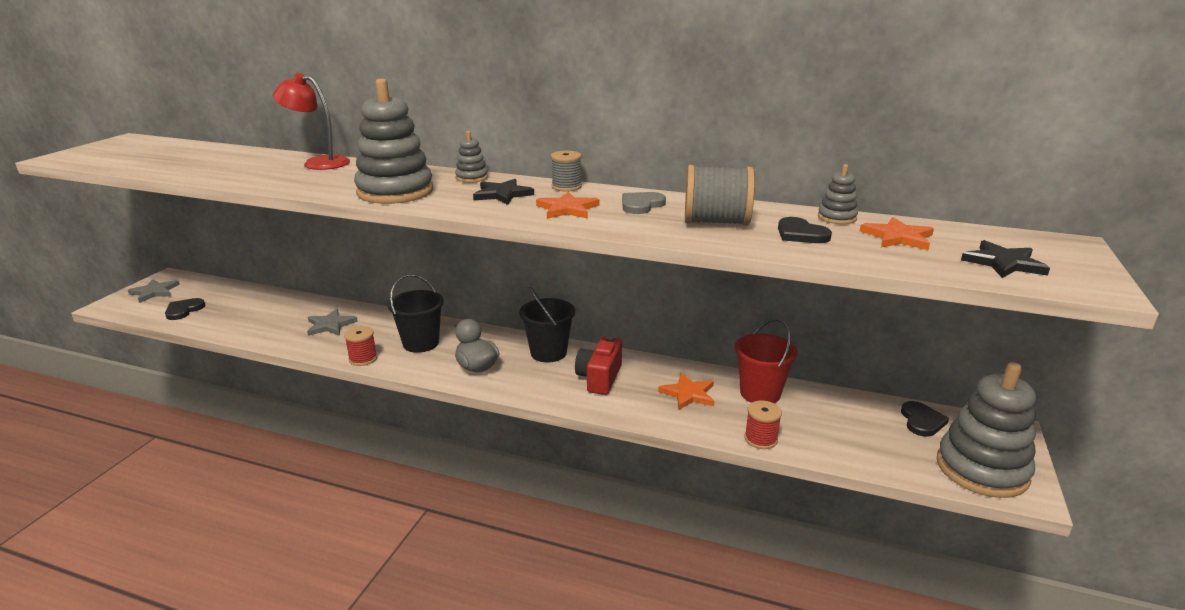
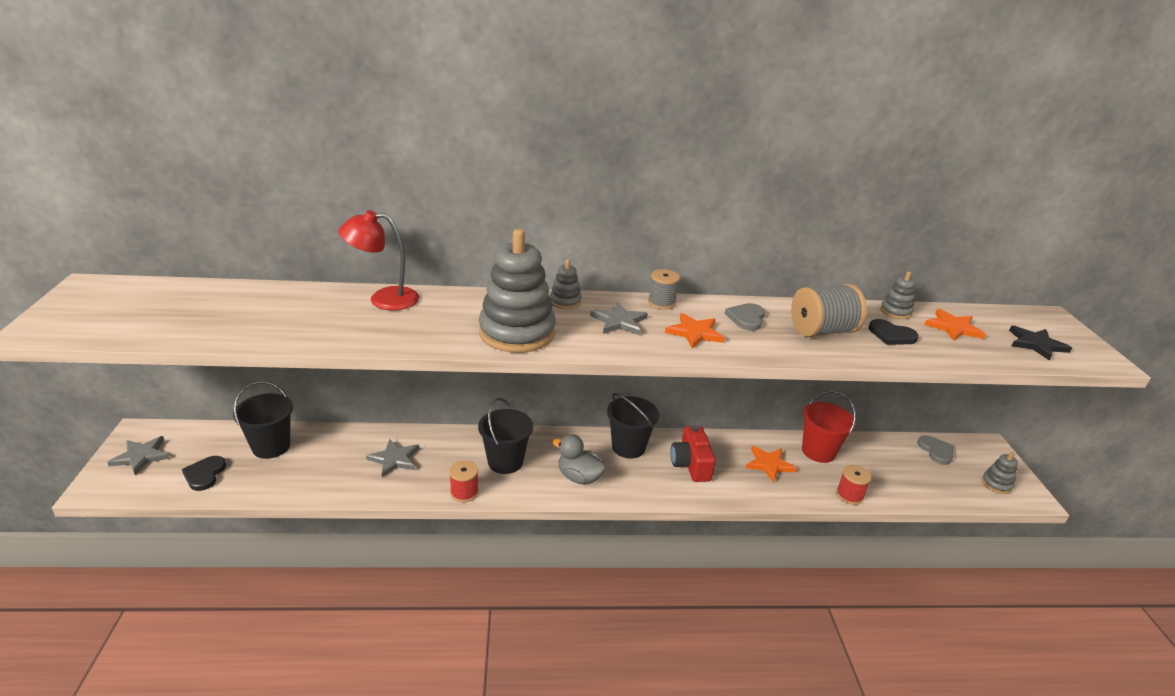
camera: 25 degrees left, 5 degrees up
black star [473,179,534,205] -> grey star [590,302,648,335]
black heart [901,401,949,437] -> grey heart [917,435,954,465]
grey stacking toy [937,362,1036,498] -> grey stacking toy [982,452,1018,494], size x0.45
none -> black bucket [233,381,293,459]

